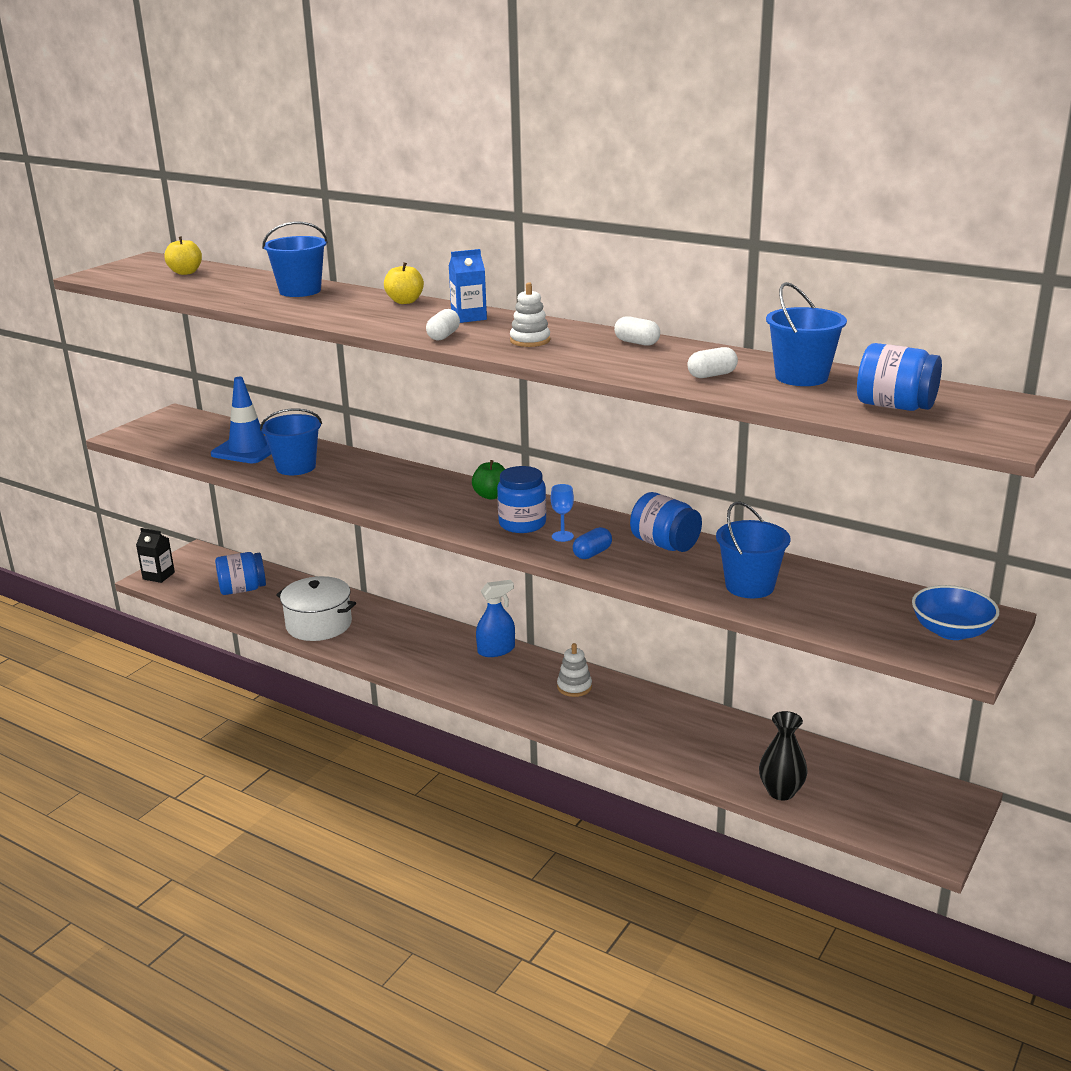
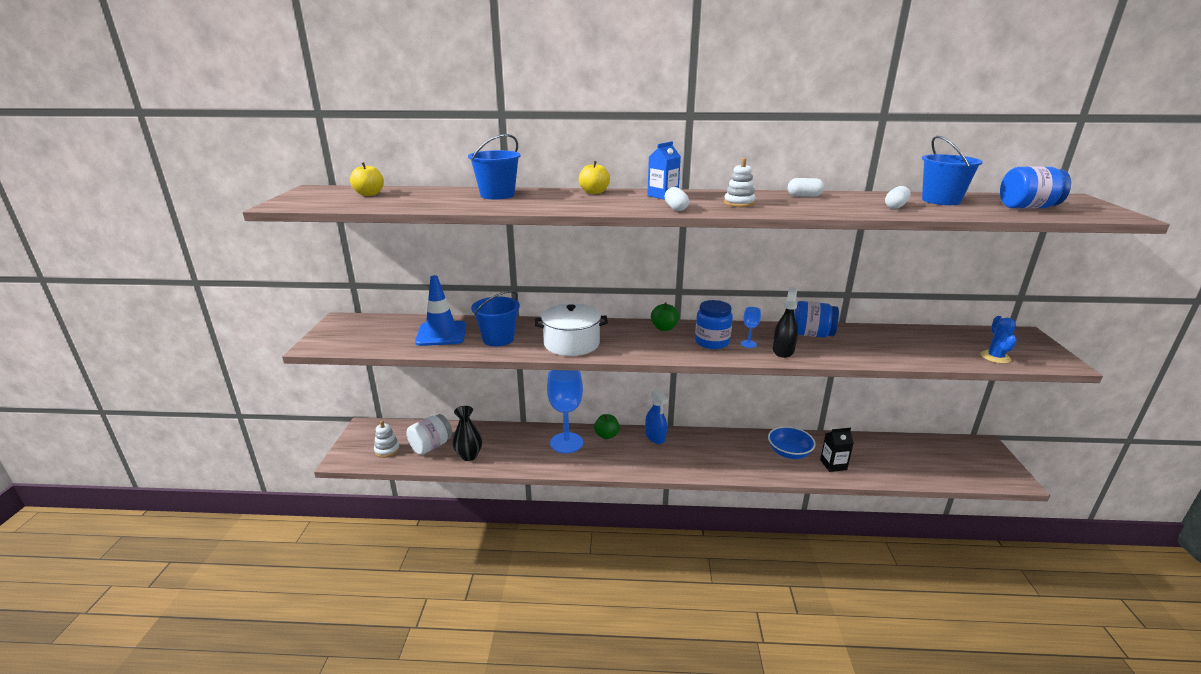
camera: 30 degrees left, 0 degrees up
black carton [136,528,175,583] -> black carton moved to [820,428,854,472]
blue jar [215,552,266,595] -> white jar [406,414,452,455]
white pot [276,576,356,641] -> white pot moved to [535,303,608,356]
blue spray bottle [476,580,515,657] -> blue spray bottle turned 120 degrees clockwise [645,389,668,444]
white stacking toy [557,643,592,697] -> white stacking toy moved to [374,421,400,458]
blue capsule [573,527,612,559] -> black spray bottle [773,287,798,358]
blue bucket [716,502,790,598] -> none
black vase [759,711,807,801] -> black vase moved to [452,406,482,461]
blue bowl [912,585,999,640] -> blue bowl moved to [768,426,816,459]
none -> blue goblet [547,370,583,453]
none -> green apple [594,414,620,439]
none -> blue cactus [981,316,1017,364]

